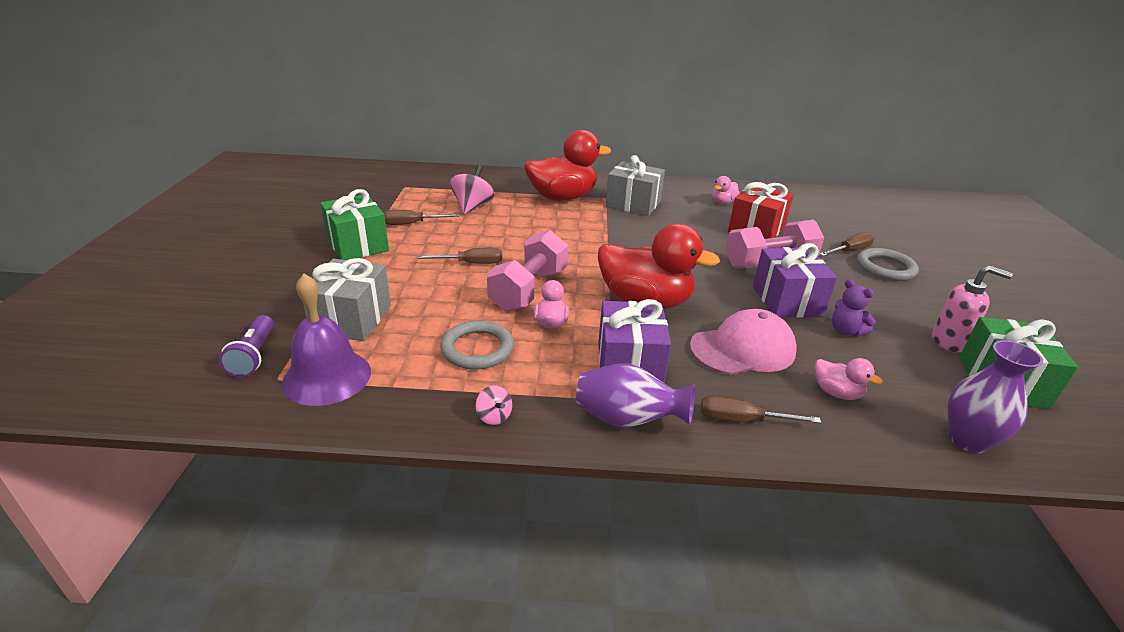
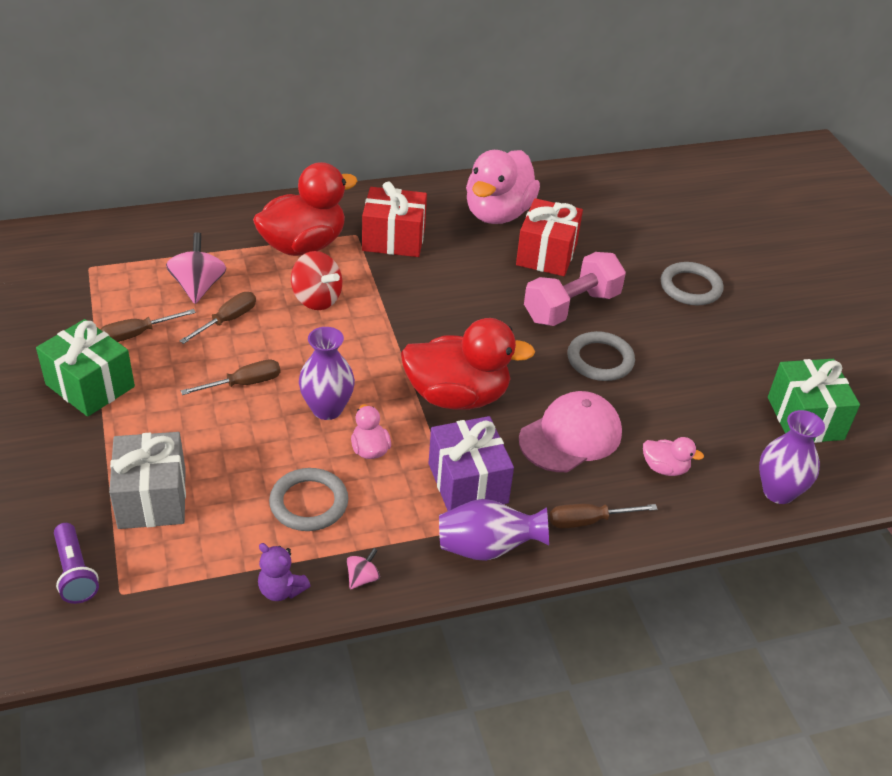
camera: 20 degrees left, 10 degrees up
purple bell [282,274,371,406] -> none
pink spinning top [476,386,512,425] -> pink spinning top turned 90 degrees counterclockwise [347,548,380,589]
pink dumbbell [487,230,568,311] -> purple vase [299,327,355,420]
grey gift [606,155,665,216] -> red gift [362,182,427,257]
pink duck [712,176,740,204] -> pink duck [466,150,540,224], size x2.25
purple gift [753,243,837,318] -> grey ring [567,331,635,381]
brown screwdriver [820,232,874,256] -> brown screwdriver moved to [179,292,256,344]
purple teddy bear [832,279,876,337] -> purple teddy bear moved to [258,543,311,601]
pink soap dispenser [932,266,1013,352] -> none
none -> red spinning top [291,251,342,310]

